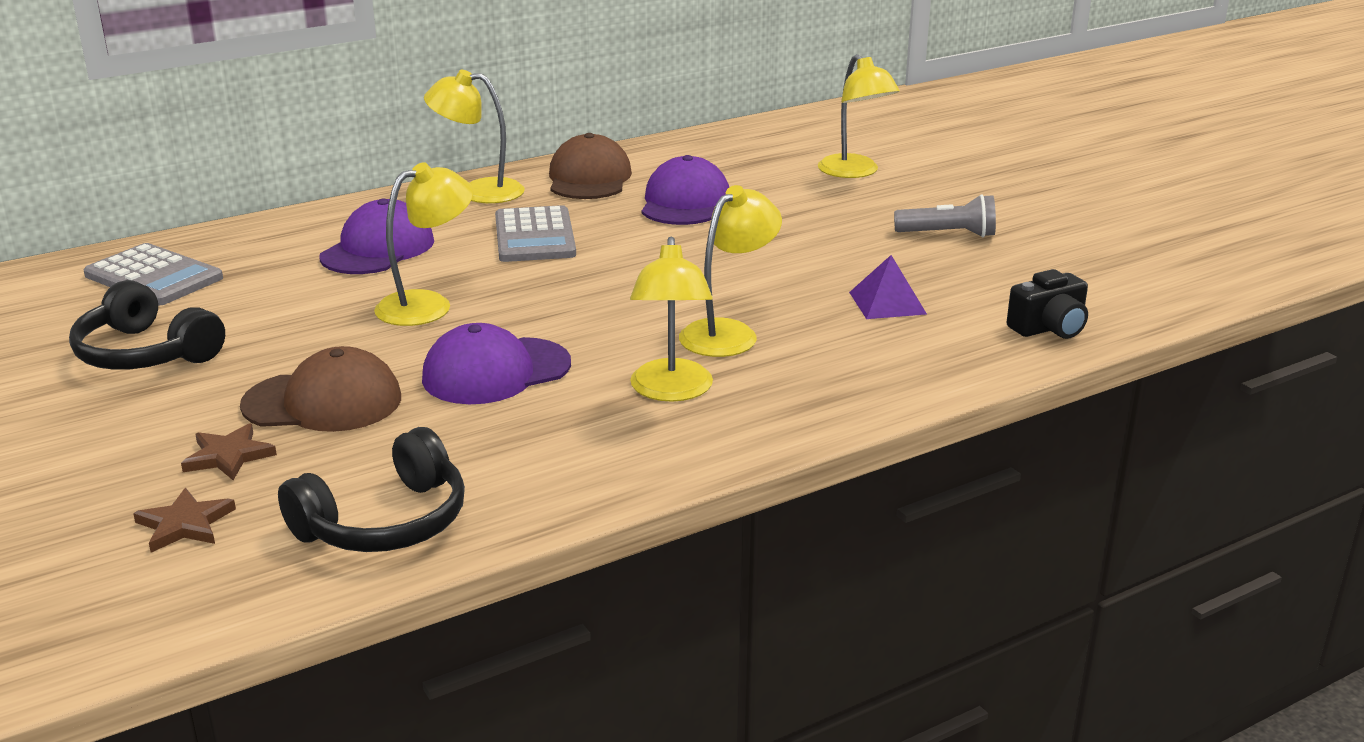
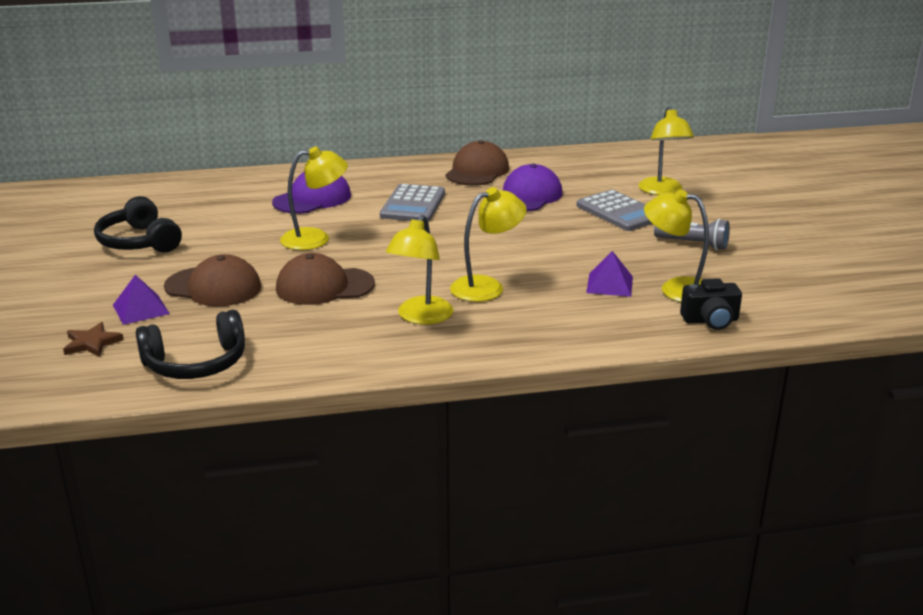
camera: 20 degrees right, 0 degrees up
grey calculator [83,243,223,305] -> grey calculator moved to [576,190,653,231]
brown star [181,423,277,480] -> purple pyramid [113,275,170,325]
purple cap [422,323,571,404] -> brown cap [276,253,375,305]
yellow lamp [424,70,525,203] -> yellow lamp moved to [644,189,709,302]

